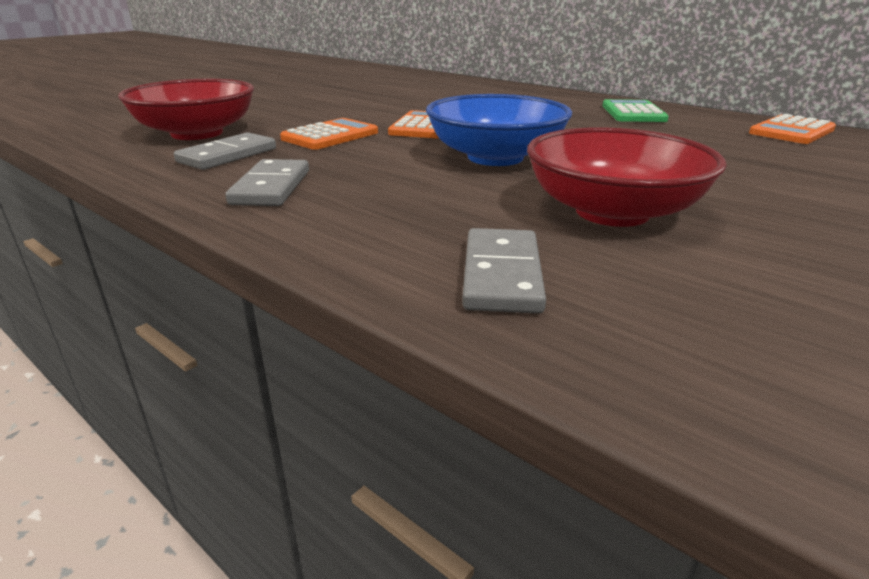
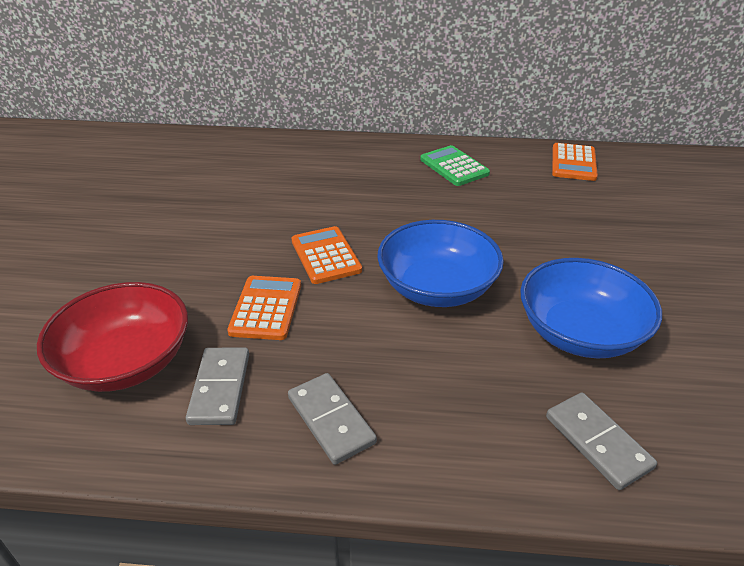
camera: 35 degrees left, 10 degrees up
red bowl [527,127,727,227] -> blue bowl [520,258,662,358]

